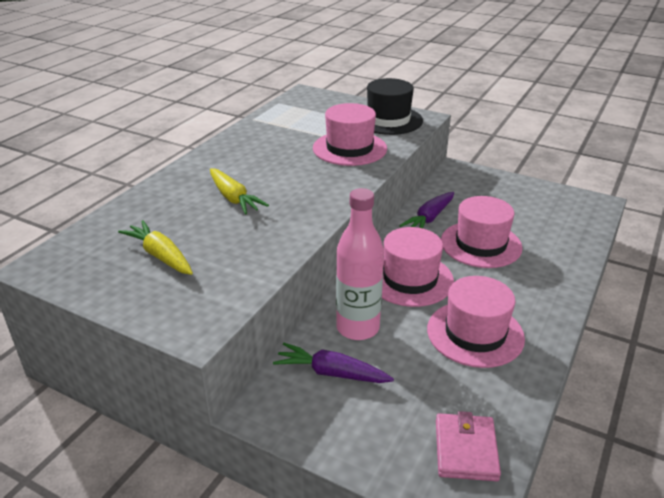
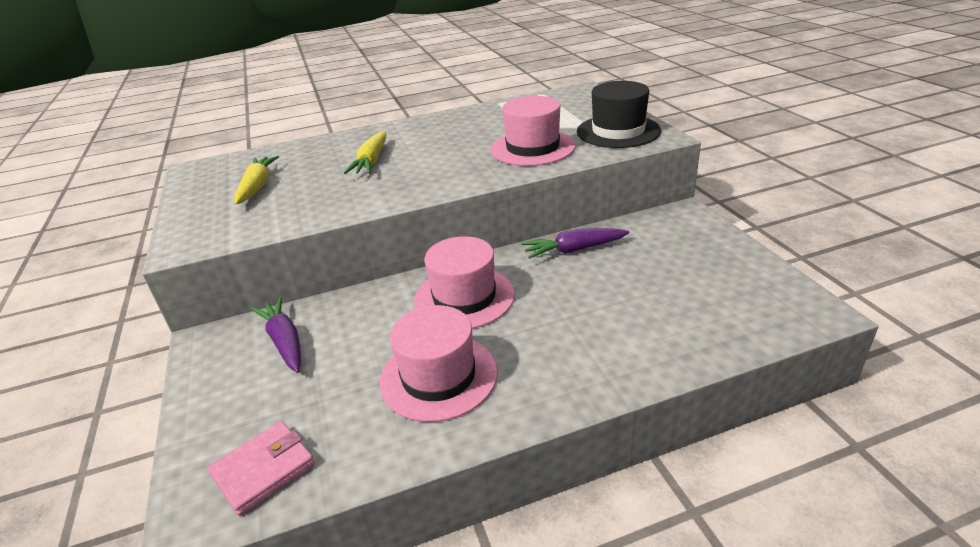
camera: 45 degrees right, 0 degrees up
pink bottle [336,188,384,340] -> none
pink hat [441,196,523,268] -> none

